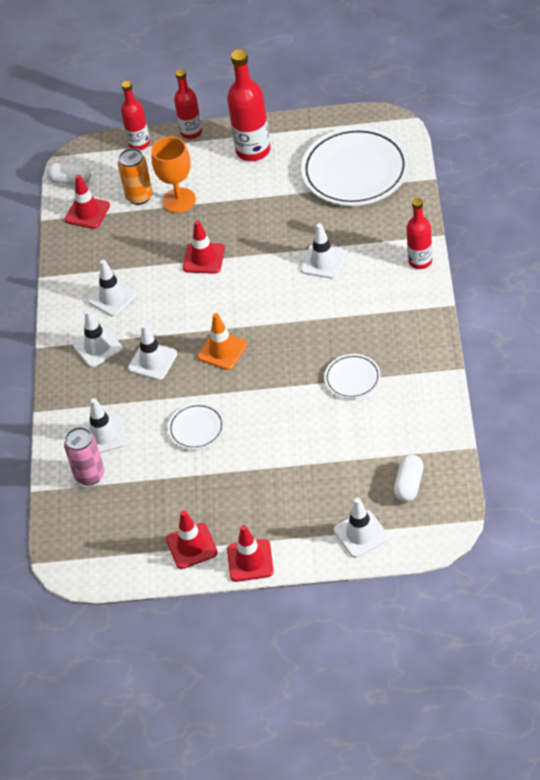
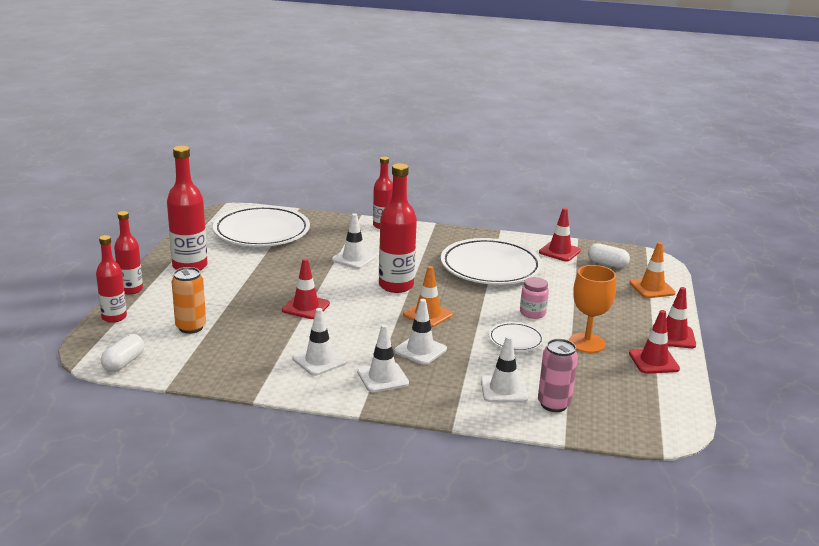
camera: 85 degrees left, 25 degrees down
red traffic cone [65,175,110,229] -> red traffic cone moved to [539,208,581,261]
orange goblet [151,136,196,213] -> orange goblet moved to [569,265,616,353]
white plate [324,354,381,399] -> white plate [441,238,542,285], size x2.10
white traffic cone [334,498,389,558] -> orange traffic cone [629,242,676,298]
none -> red bottle [379,163,417,293]
none -> pink jar [520,277,549,319]

